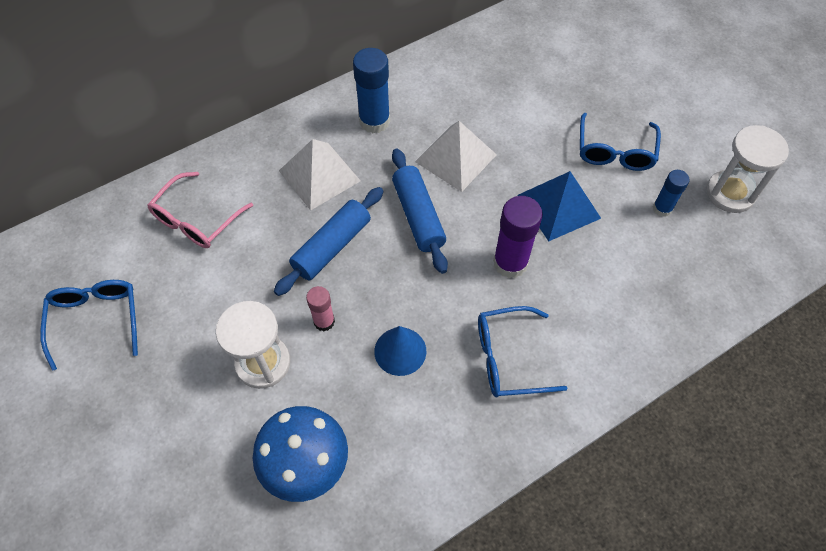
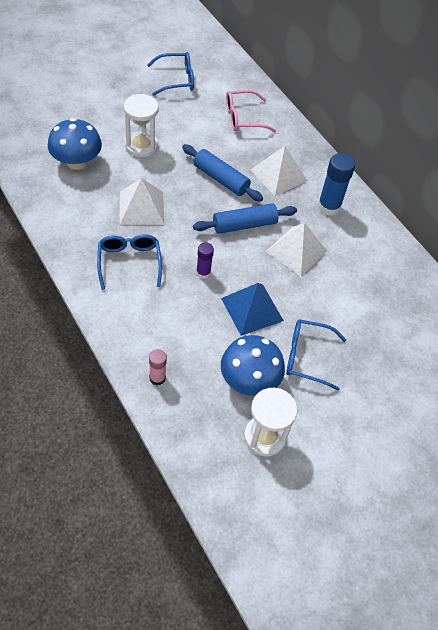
camera: 85 degrees right, 5 degrees down
pink glasses [147,172,253,248] -> pink glasses turned 45 degrees counterclockwise [226,90,276,132]
pink glue stick [306,286,335,331] -> pink glue stick moved to [149,349,167,385]
blue cone [374,326,426,376] -> white pyramid [120,178,164,225]
purple glue stick [493,196,543,278] -> purple glue stick [196,242,214,279], size x0.58
blue glue stick [653,170,689,217] -> blue mushroom [221,335,285,396]

